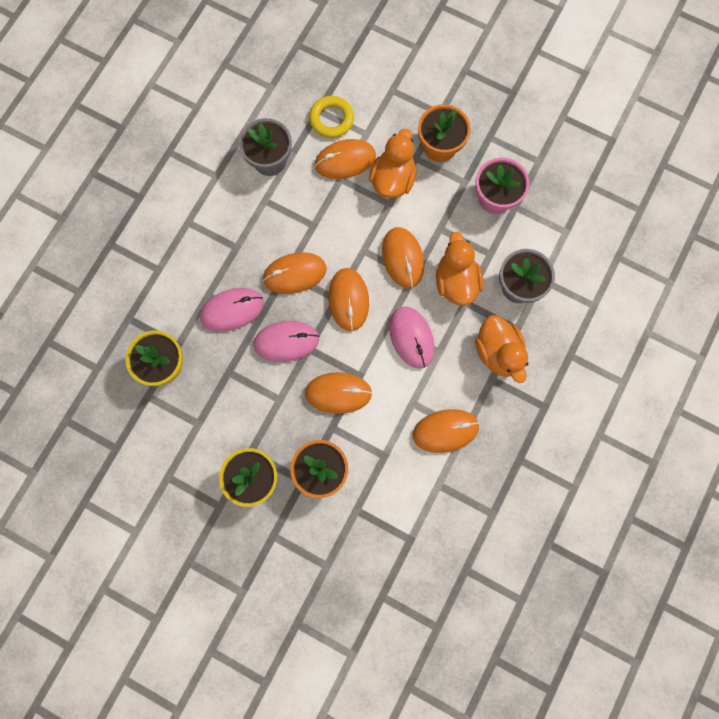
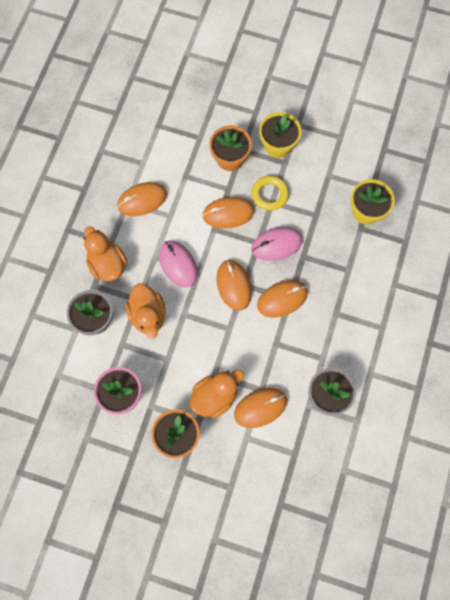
camera: 170 degrees right, 5 degrees down
pink mouse [200,288,264,332] -> none
yellow ring [309,96,354,138] -> yellow ring moved to [251,176,289,211]
orange duck [369,129,417,198] -> orange duck turned 135 degrees counterclockwise [189,370,244,419]
orange mouse [382,227,424,288] -> none

